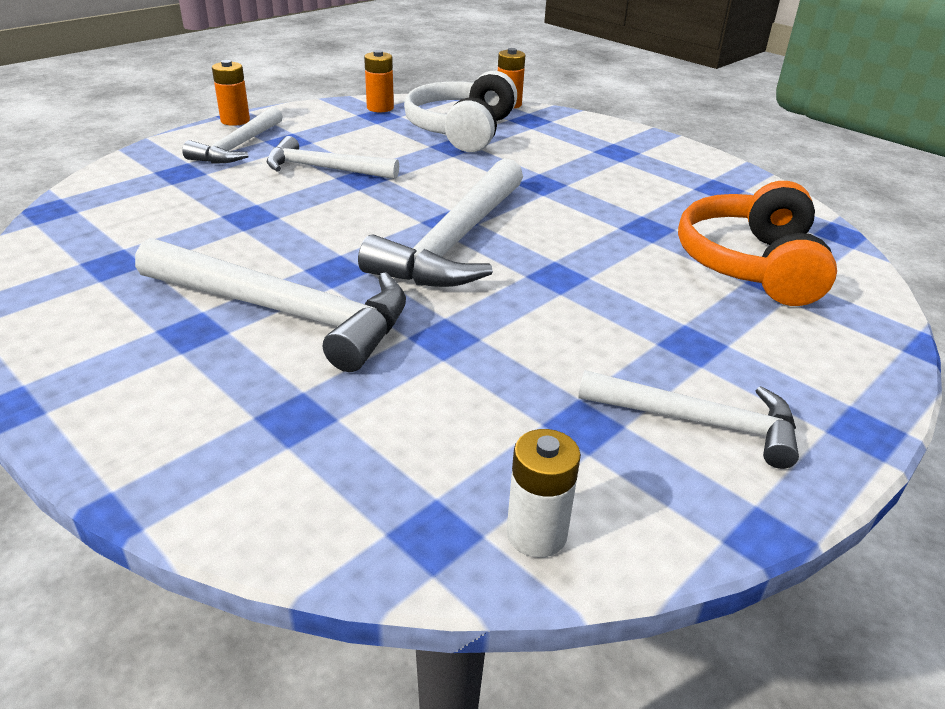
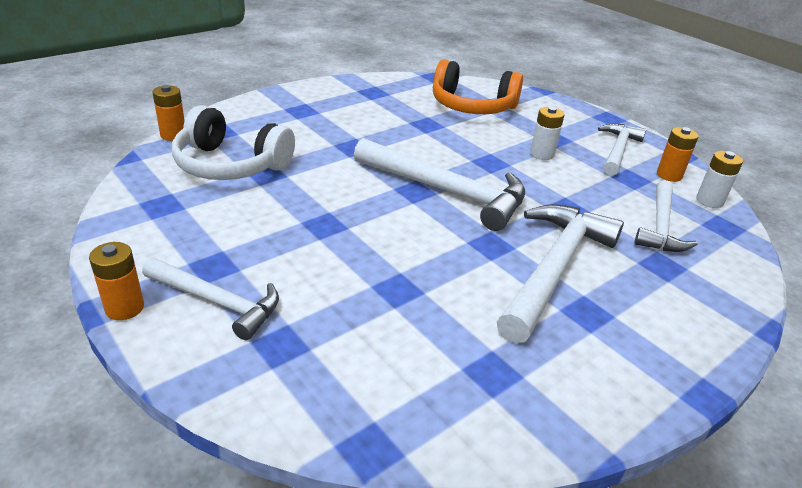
camera: 85 degrees left, 0 degrees up
white hammer [267,136,399,179] -> white hammer moved to [635,180,698,252]
orange battery [364,50,394,112] -> orange battery moved to [657,127,699,182]
none -> white battery [530,107,564,160]

